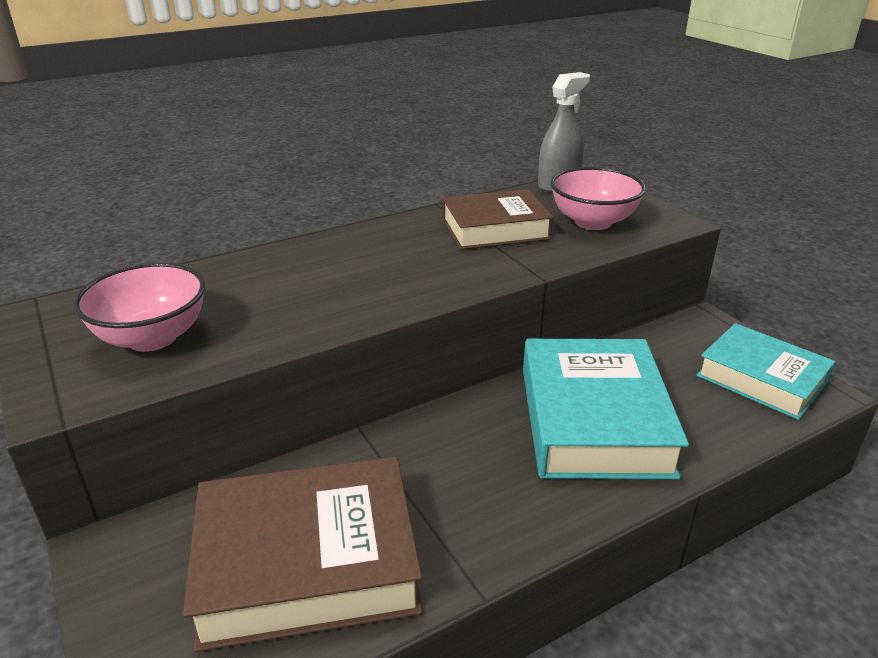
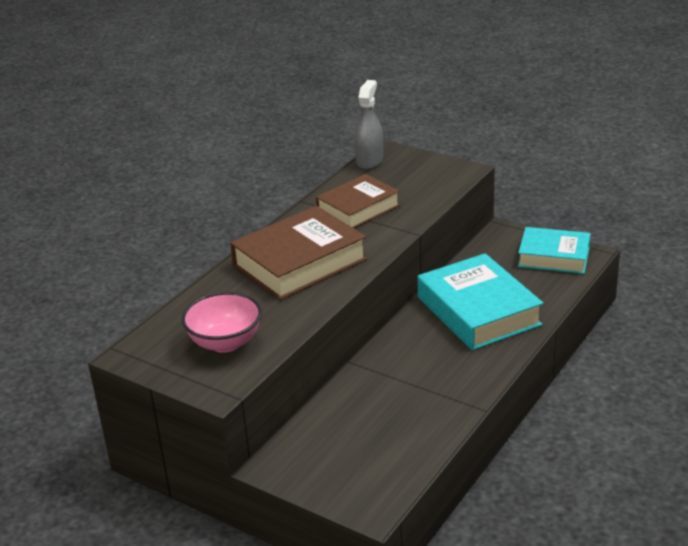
camera: 25 degrees left, 0 degrees up
brown book [183,456,423,652] -> brown book moved to [230,206,367,300]
pink bowl [550,167,646,230] -> none

